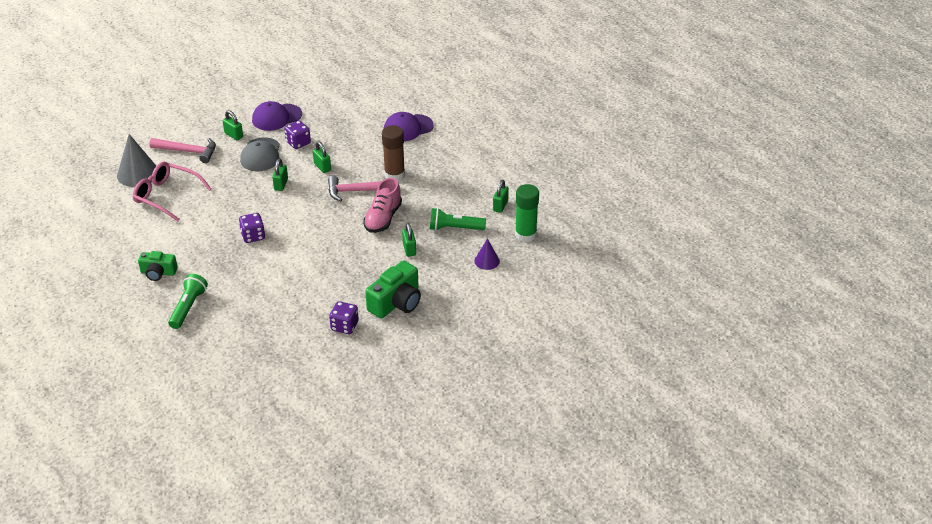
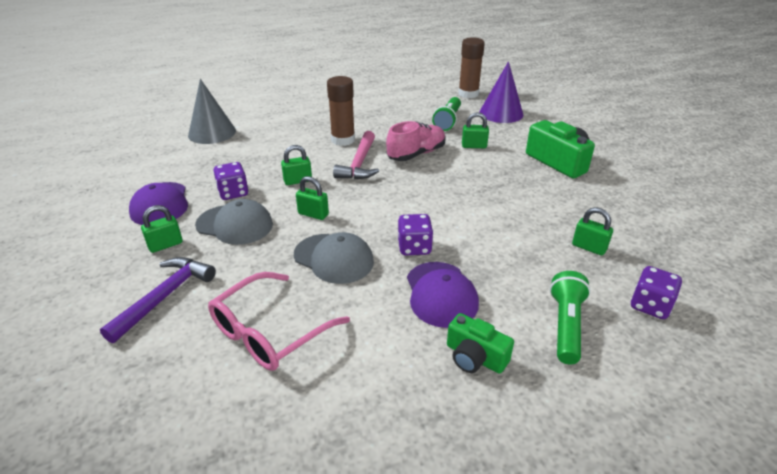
camera: 75 degrees left, 5 degrees down
grey cone [117,134,156,187] -> grey cone moved to [188,79,236,144]
green camera [138,251,178,281] -> green camera turned 105 degrees clockwise [447,313,514,374]
pink hammer [149,138,216,163] -> purple hammer [100,257,216,343]
green flashlight [168,274,208,329] -> green flashlight turned 75 degrees clockwise [550,271,591,365]
purple dice [329,301,359,334] -> purple dice moved to [631,266,682,319]
pink shoe [363,178,402,233] -> pink shoe turned 75 degrees counterclockwise [386,121,445,161]
purple cap [384,112,434,141] -> purple cap moved to [407,262,479,328]
purple cone [474,238,500,270] -> purple cone [479,61,524,123], size x1.77
green padlock [493,180,509,213] -> green padlock moved to [572,207,613,256]
green glue stick [515,184,539,242] -> brown glue stick [458,37,485,98]
none -> grey cap [294,232,374,284]

